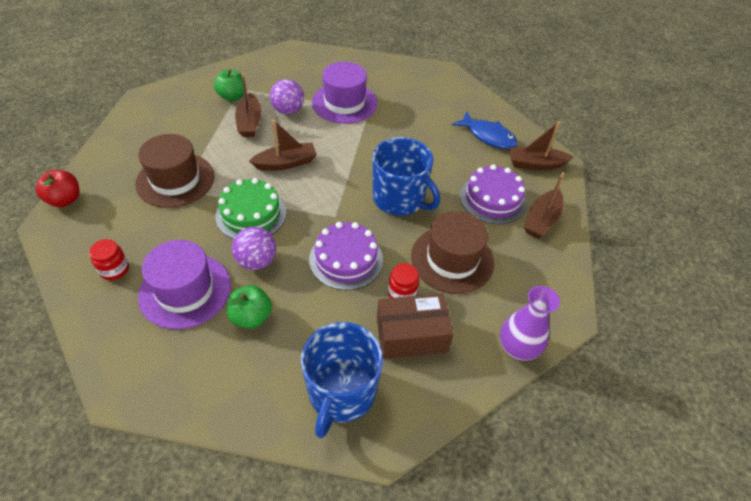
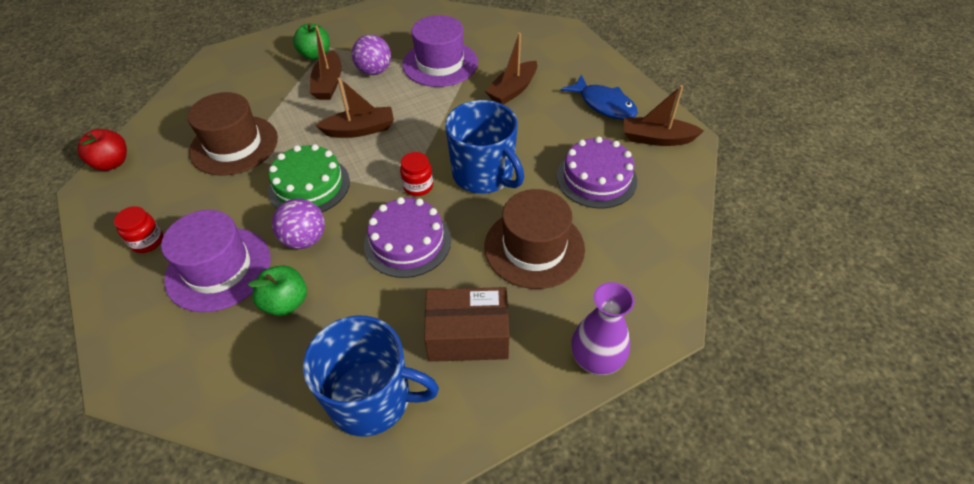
camera: 10 degrees right, 0 degrees up
blue mug [301,322,383,438] -> blue mug turned 105 degrees counterclockwise [303,315,439,437]
red jar [388,263,419,298] -> red jar moved to [400,152,433,196]
brown boat [524,173,564,239] -> brown boat moved to [485,33,537,105]

